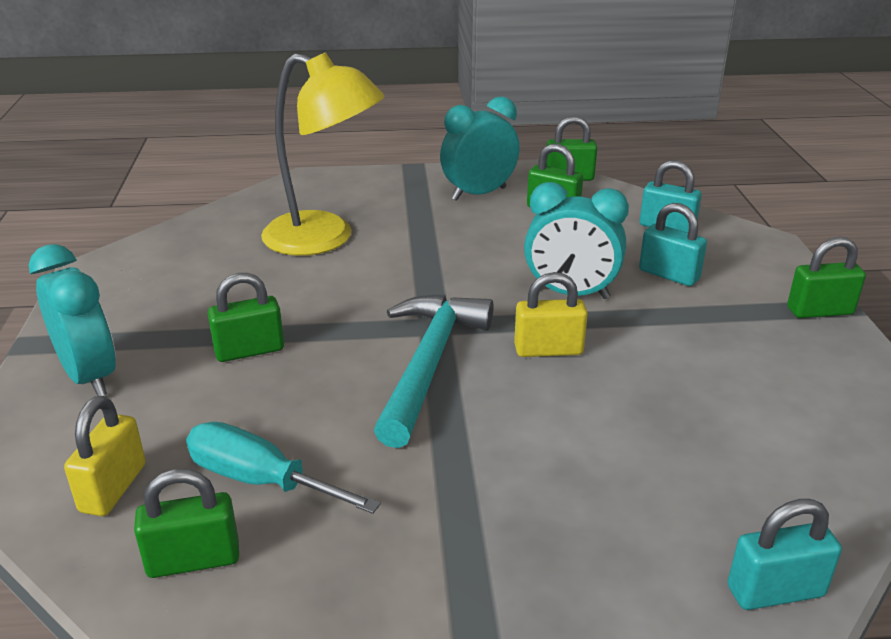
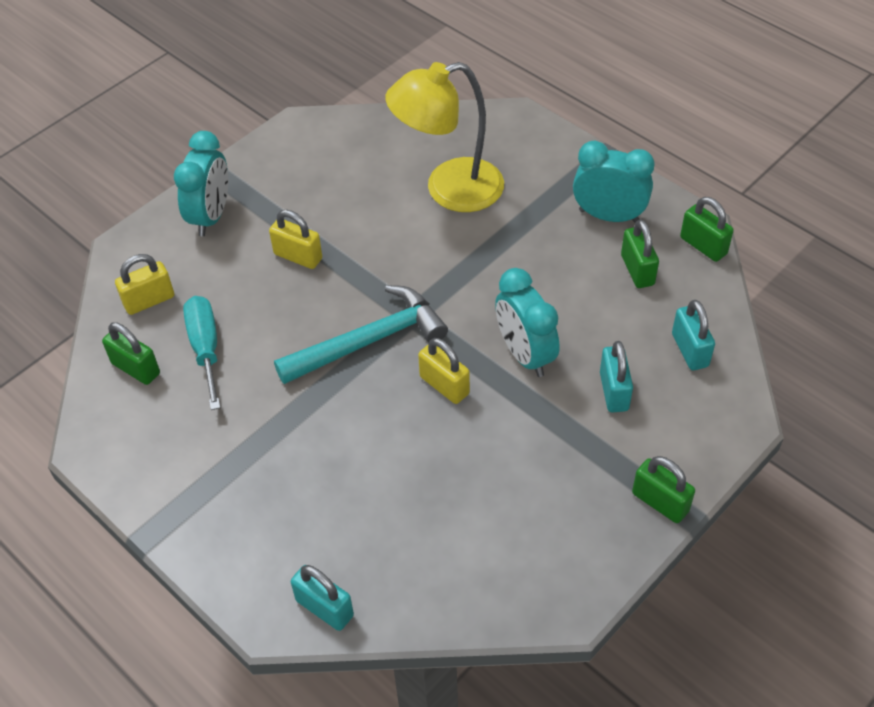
camera: 50 degrees right, 20 degrees up
green padlock [207,273,284,362] -> yellow padlock [269,210,322,269]
yellow lamp [261,52,385,256] -> yellow lamp turned 90 degrees clockwise [385,62,504,212]

